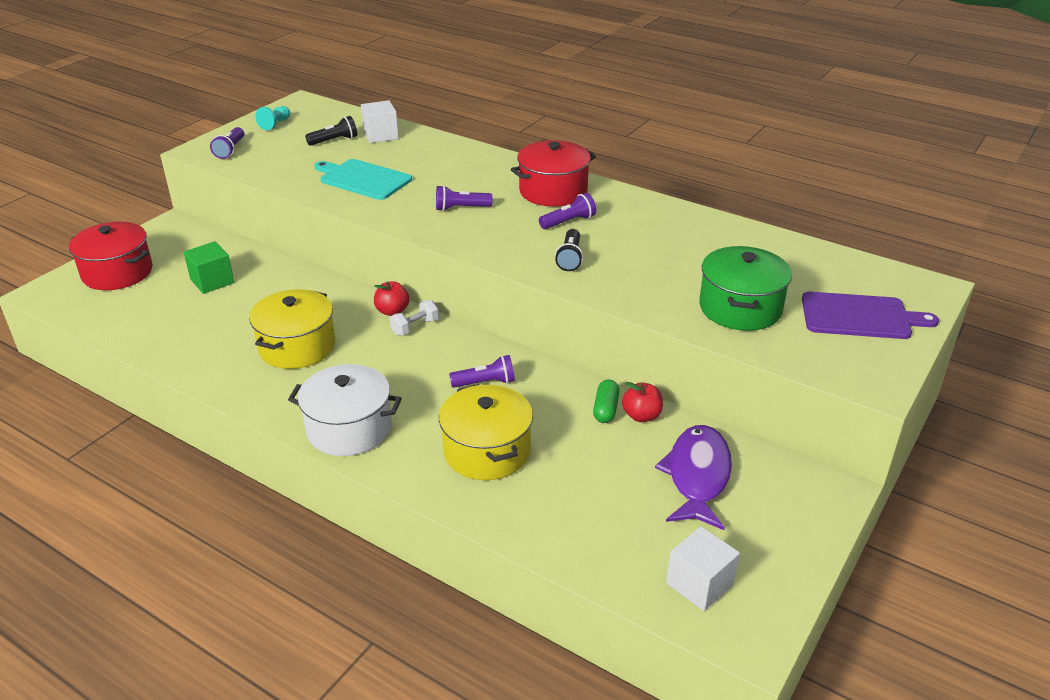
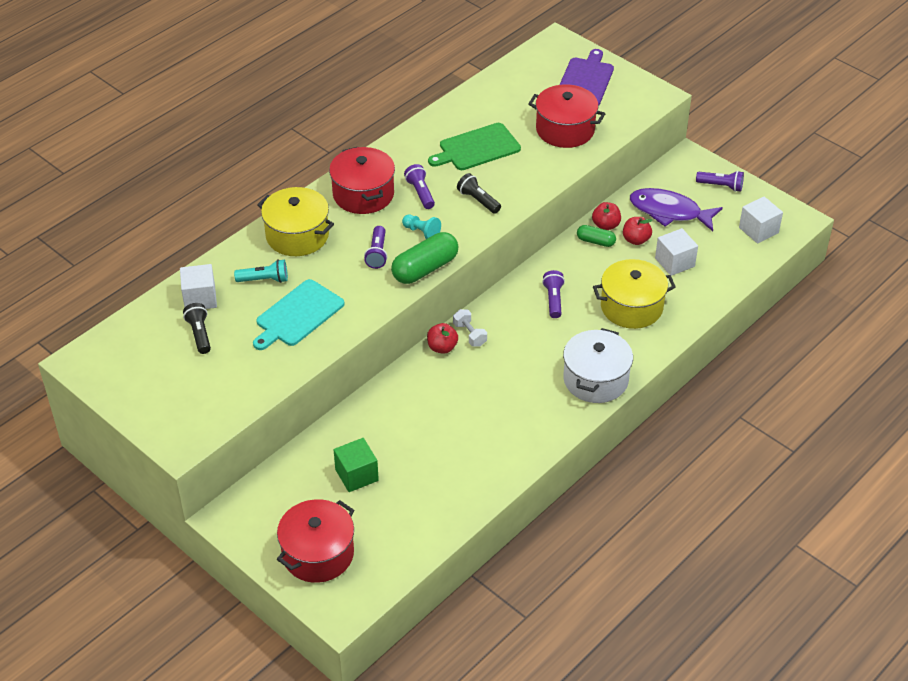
camera: 80 degrees left, 10 degrees up
purple flashlight [210,127,244,159] -> purple flashlight moved to [696,171,744,192]
yellow pot [249,289,335,369] -> yellow pot moved to [257,187,334,256]
turquoise pawn [255,106,290,130] -> turquoise pawn moved to [402,214,441,239]
black flashlight [555,229,583,271] -> black flashlight turned 150 degrees counterclockwise [457,173,501,214]
green pot [699,246,792,331] -> red pot [528,84,605,148]
none -> turquoise flashlight [234,259,288,283]
none -> green capsule [391,232,458,284]
none -> green cutting board [428,123,521,170]
none -> red apple [623,217,653,245]
none -> white cube [655,228,698,276]

